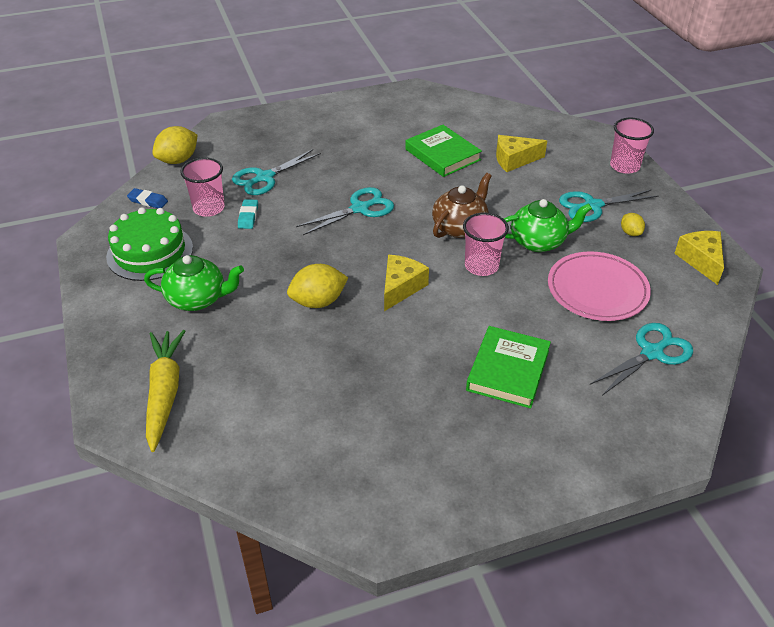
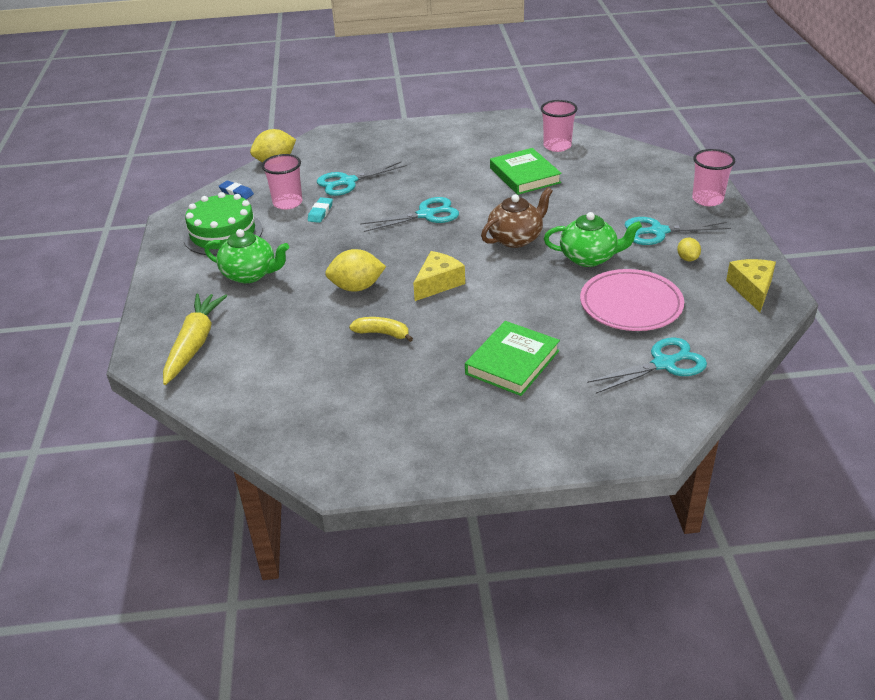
camera: 15 degrees right, 5 degrees down
pink cup [463,212,509,276] -> pink cup moved to [541,100,577,152]
yellow cheese [496,135,547,172] -> none
none -> yellow banana [349,317,413,342]

